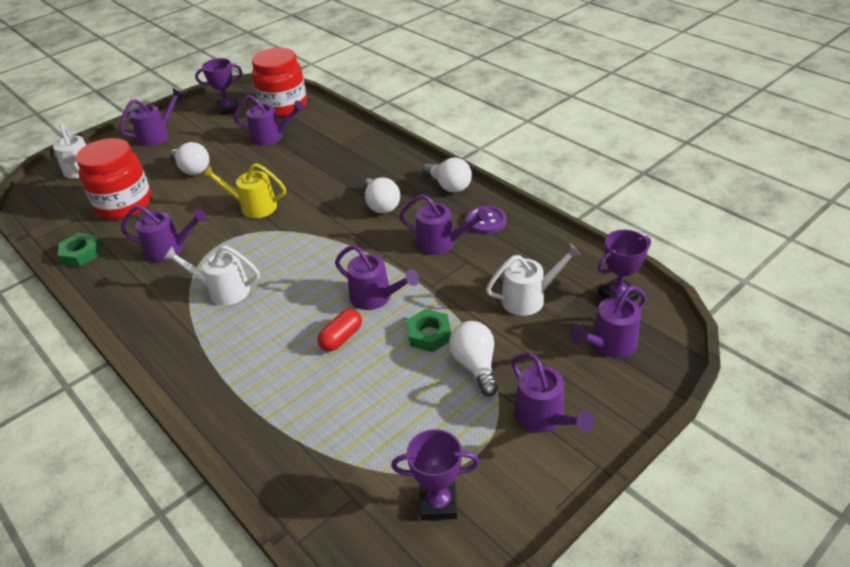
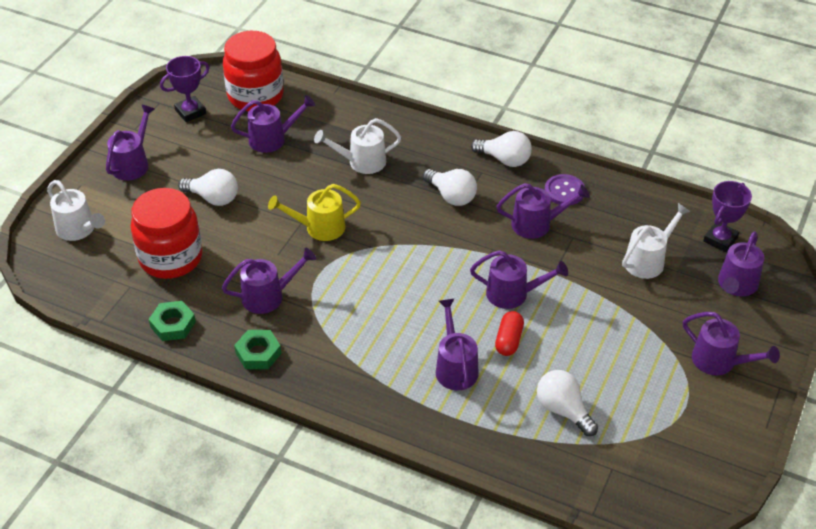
camera: 25 degrees left, 5 degrees up
white watering can [164,246,260,305] -> white watering can moved to [314,118,401,174]
purple trophy [391,429,480,520] -> none
green nut [407,309,451,352] -> green nut moved to [234,330,281,369]
white light bulb [449,321,498,396] -> white light bulb moved to [537,370,598,436]
none -> purple watering can [436,298,479,390]

